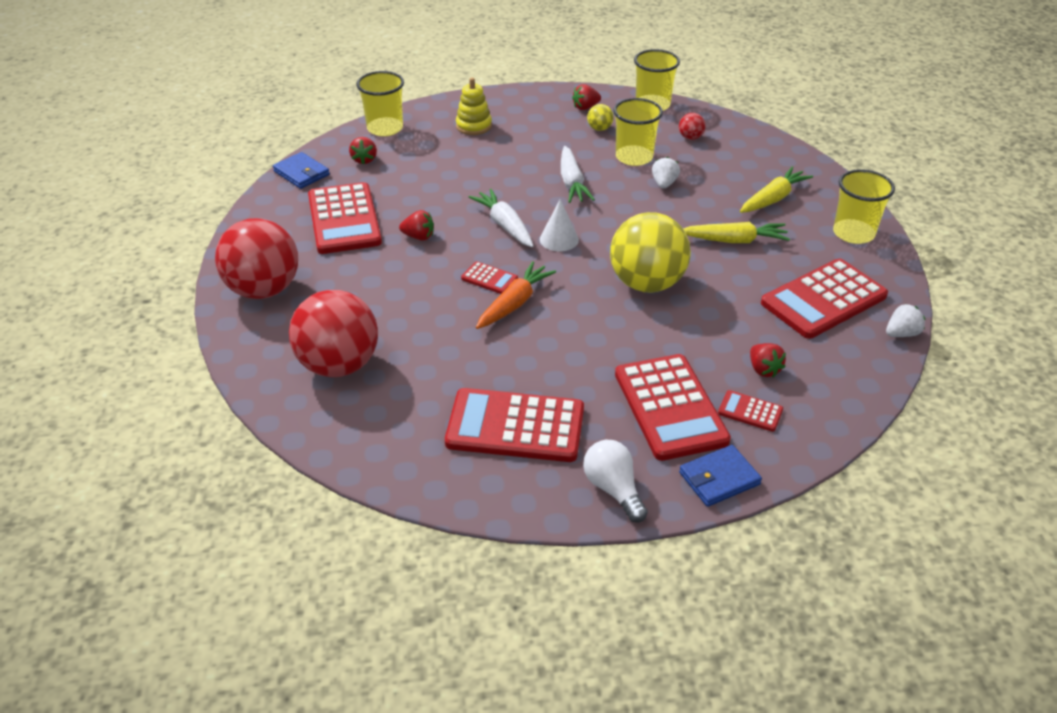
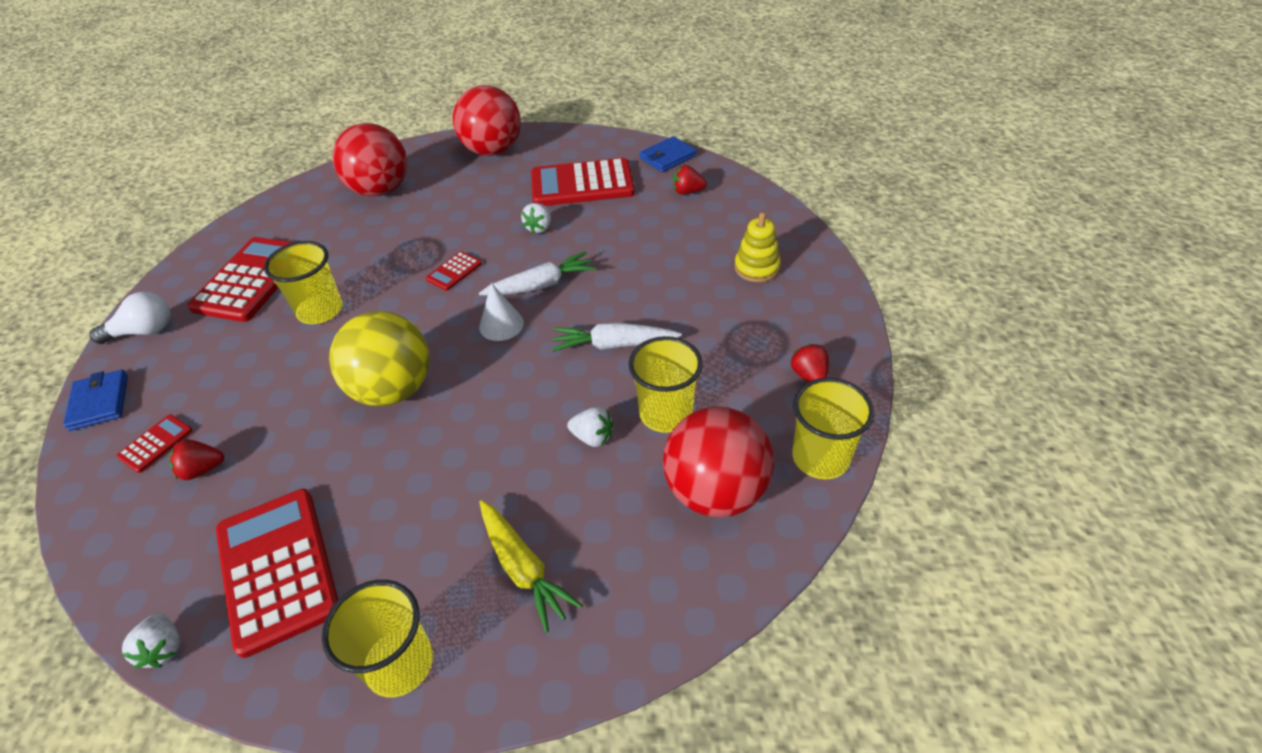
camera: 100 degrees right, 5 degrees up
yellow cup [356,71,404,136] -> yellow cup moved to [264,241,343,324]
red strawberry [399,210,434,241] -> white strawberry [521,203,551,234]
orange carrot [476,261,556,329] -> none
yellow ball [587,104,614,131] -> none
red calculator [615,354,731,461] -> none
red ball [679,113,706,140] -> red ball [663,406,774,517], size x2.46
yellow carrot [683,222,790,243] -> none

